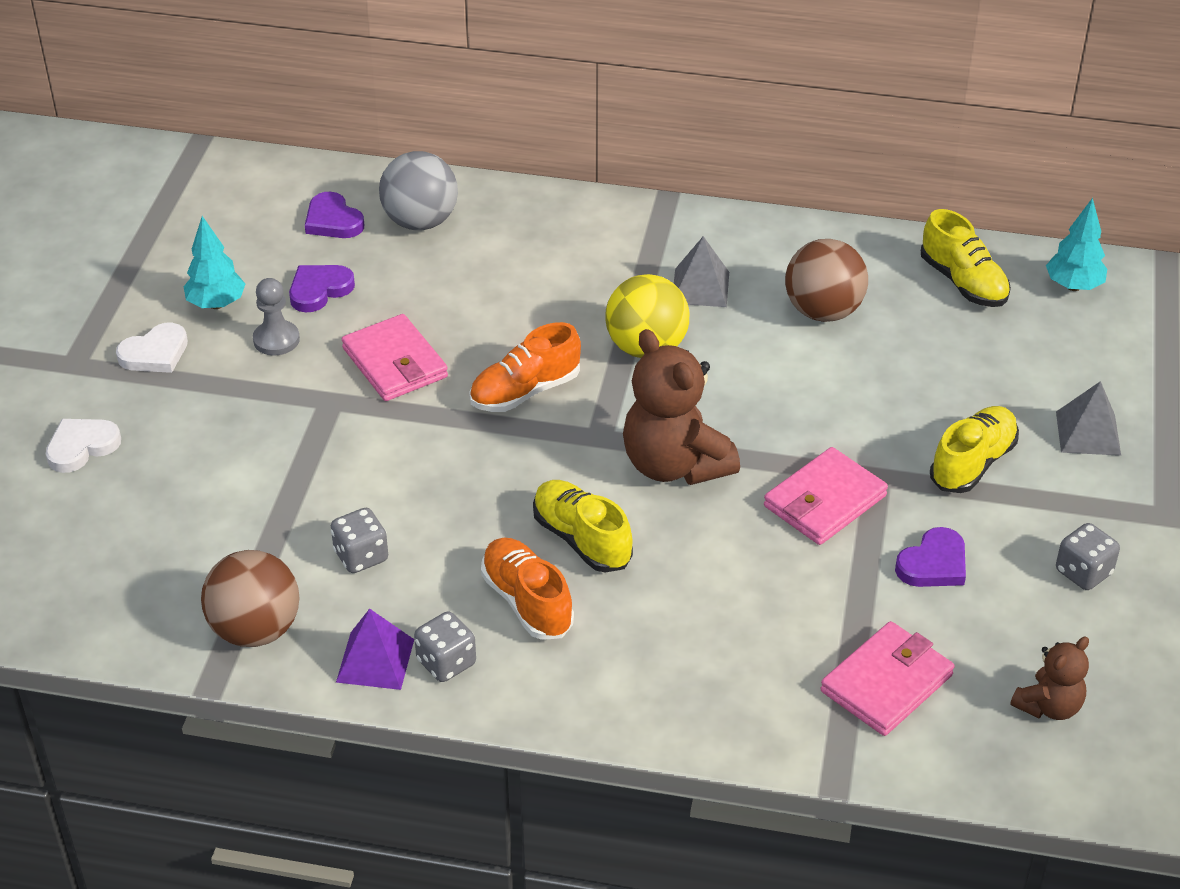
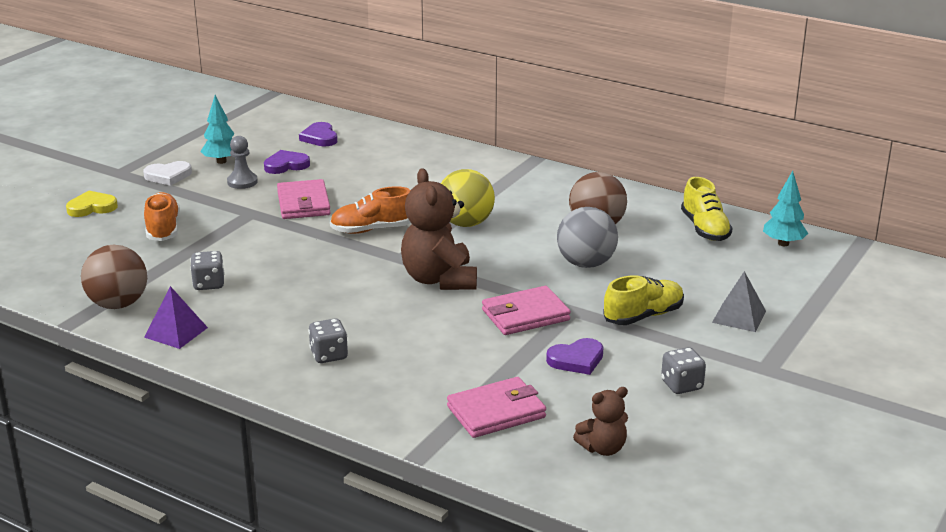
camera: 20 degrees right, 15 degrees down
white heart [46,419,121,473] -> yellow heart [66,191,118,217]
grey ball [379,151,458,230] -> grey ball moved to [557,207,618,268]
grey dice [414,611,476,682] -> grey dice moved to [308,318,348,363]
orange shoe [481,537,574,640] -> orange shoe moved to [144,192,180,241]
yellow shoe [533,480,633,573] -> none
grey pyramid [674,236,729,307] -> none

